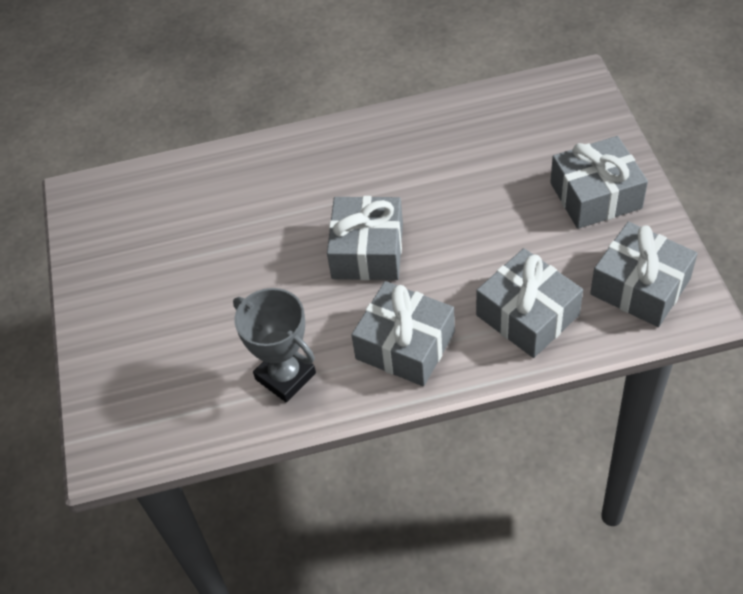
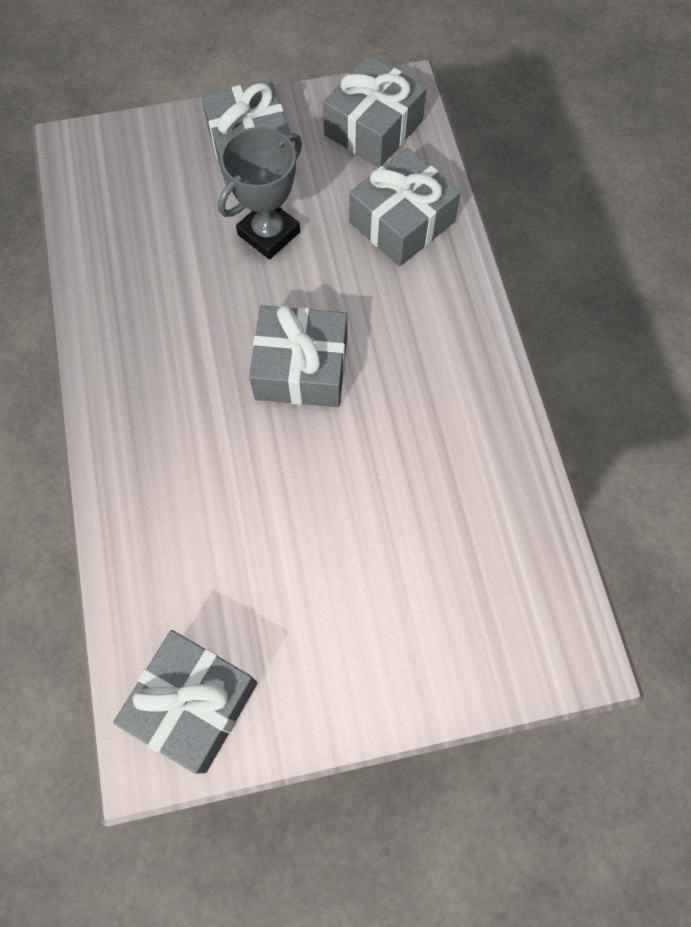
camera: 95 degrees left, 15 degrees up
grey trophy [233,288,316,402] -> grey trophy moved to [218,127,302,260]
grey gift [352,281,455,386] -> grey gift moved to [113,630,258,774]

